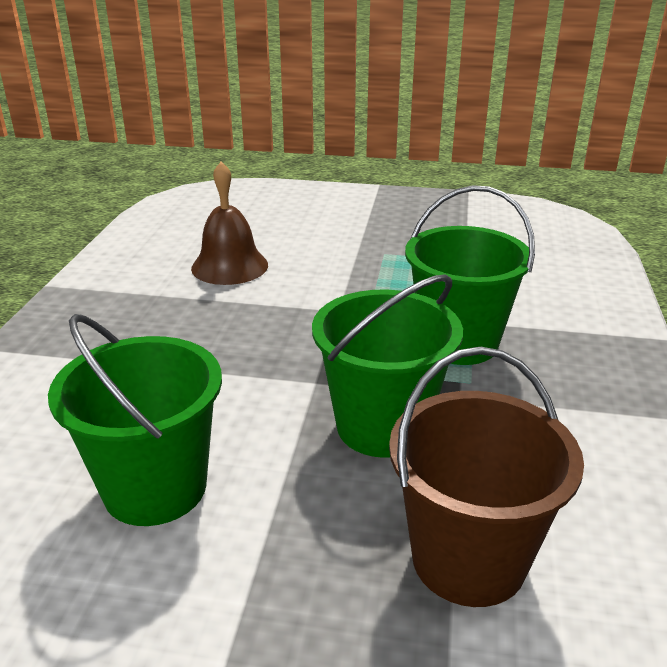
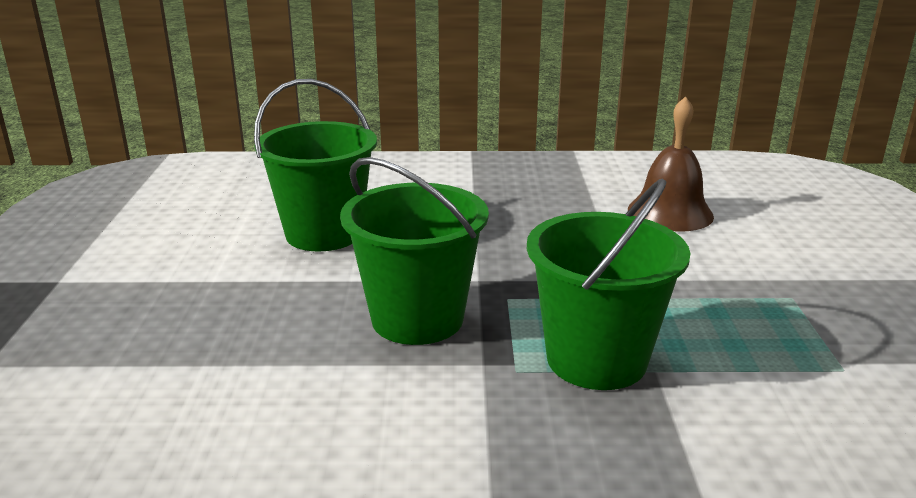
camera: 80 degrees right, 5 degrees down
brown bucket [389,347,584,607] -> none

